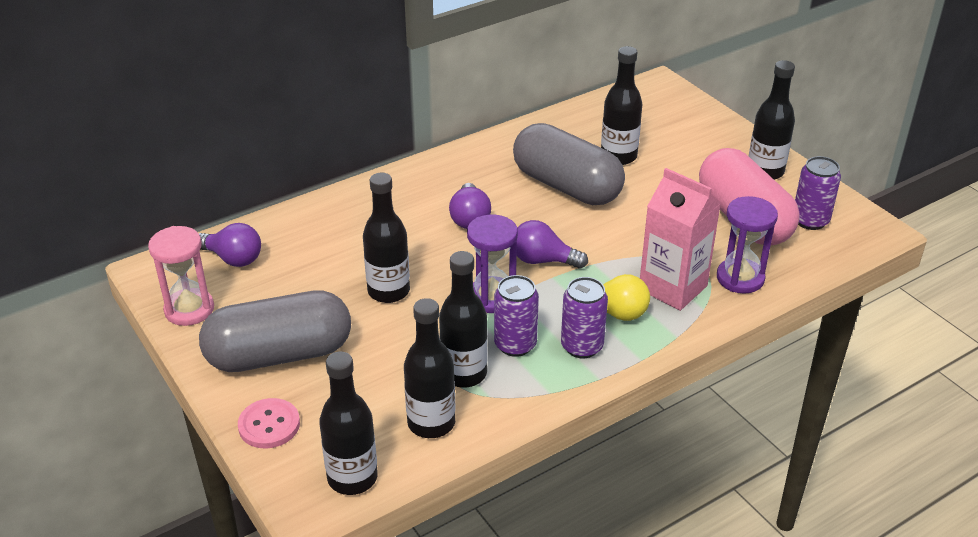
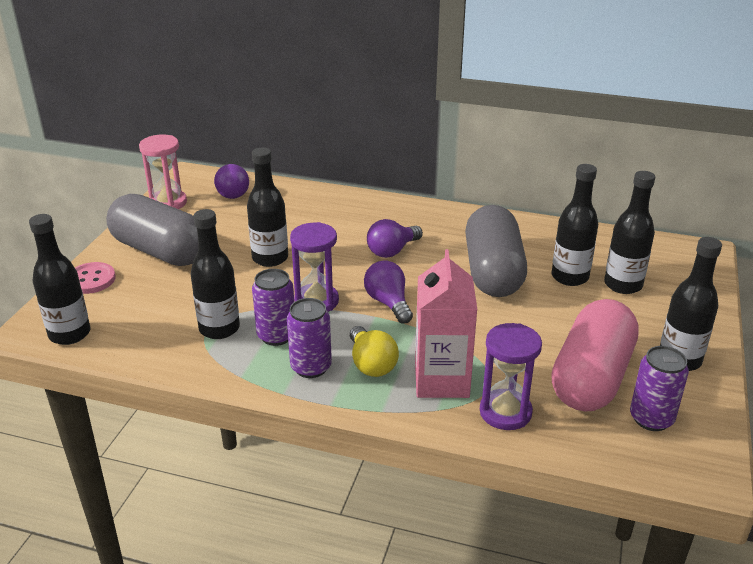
camera: 50 degrees right, 5 degrees down
black bottle [404,298,456,438] -> black bottle moved to [604,171,655,294]

